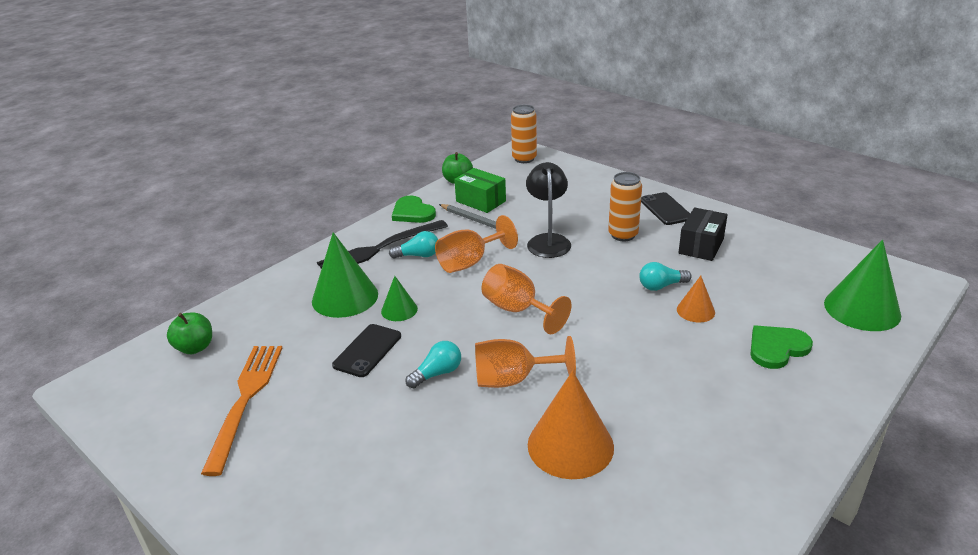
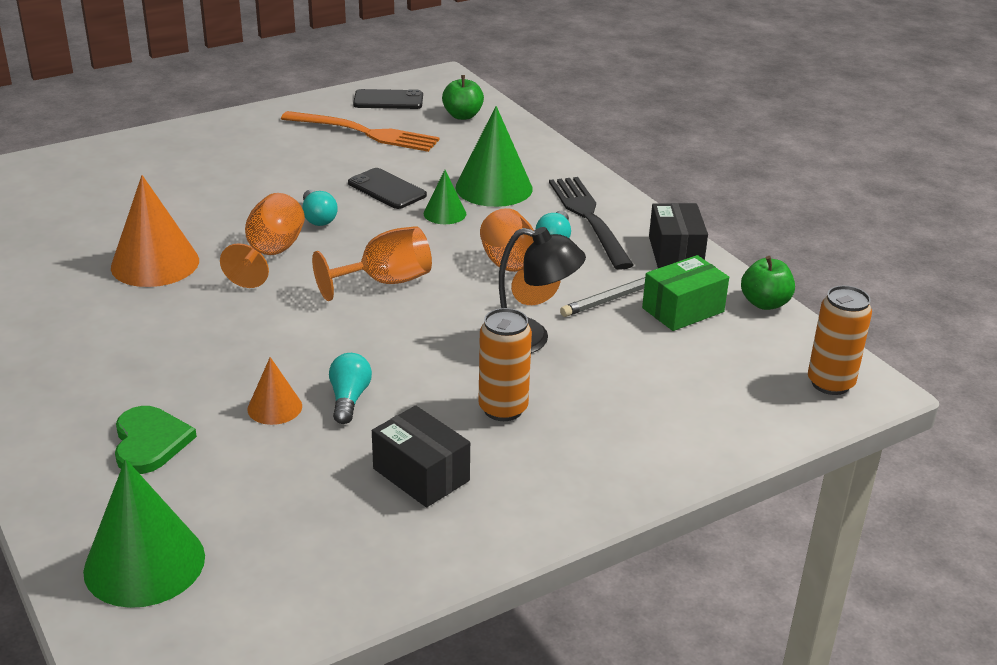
camera: 105 degrees right, 0 degrees up
green heart [392,196,436,223] -> black box [649,203,708,268]
black phone [641,192,690,225] -> black phone moved to [353,89,423,109]

